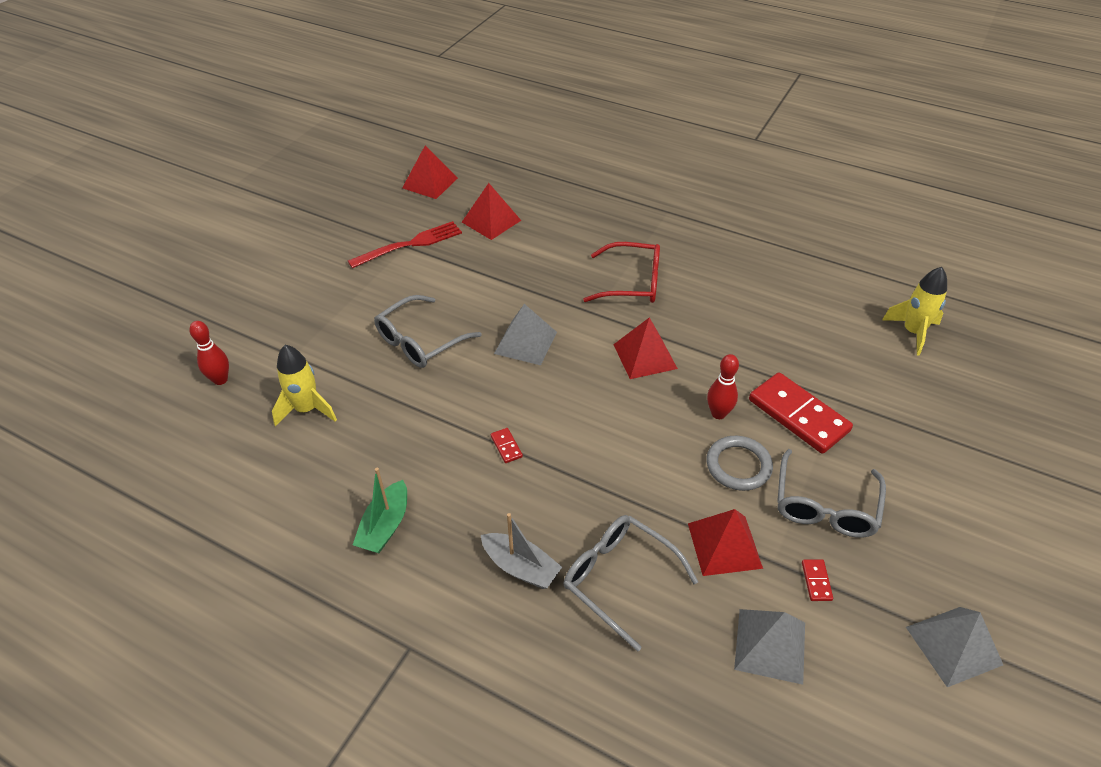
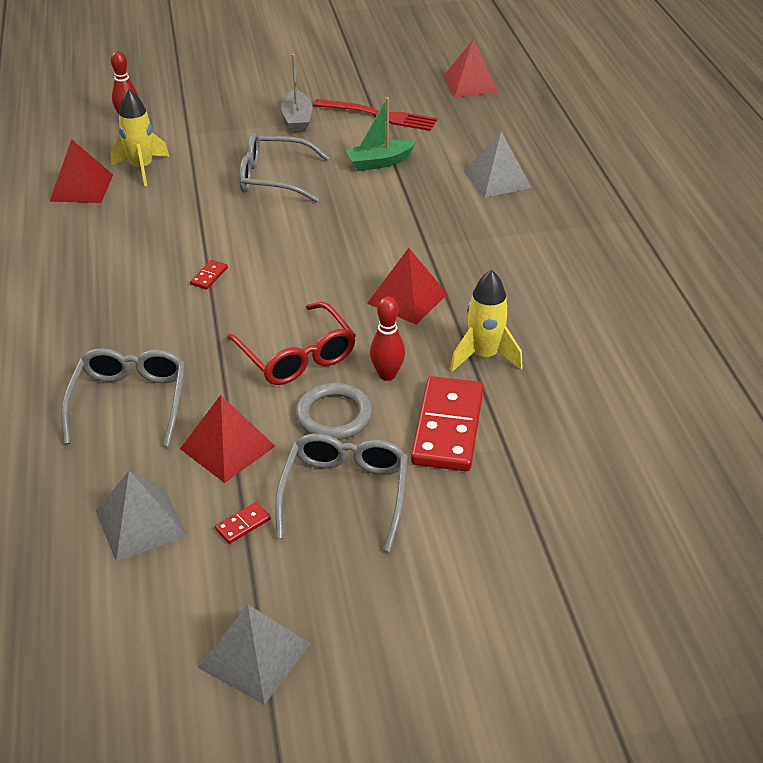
camera: 50 degrees right, 5 degrees down
green boat [353,468,407,553] -> green boat moved to [345,97,416,171]
red pyramid [462,183,521,240] -> red pyramid moved to [50,139,113,203]
grey boat [481,513,562,589] -> grey boat moved to [281,54,312,133]
grey pyramid [494,304,557,365] -> grey pyramid moved to [464,131,531,198]
red glasses [583,242,660,303] -> red glasses moved to [227,302,356,385]
grey glasses [777,449,886,538] -> grey glasses turned 120 degrees clockwise [275,434,408,552]
yellow rocket [882,267,947,356] -> yellow rocket moved to [450,269,523,372]

